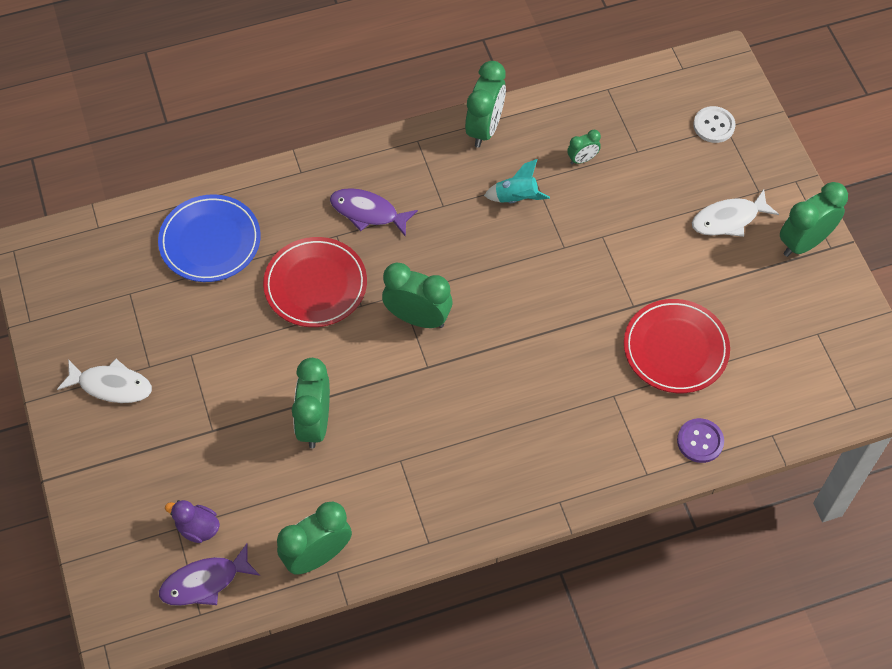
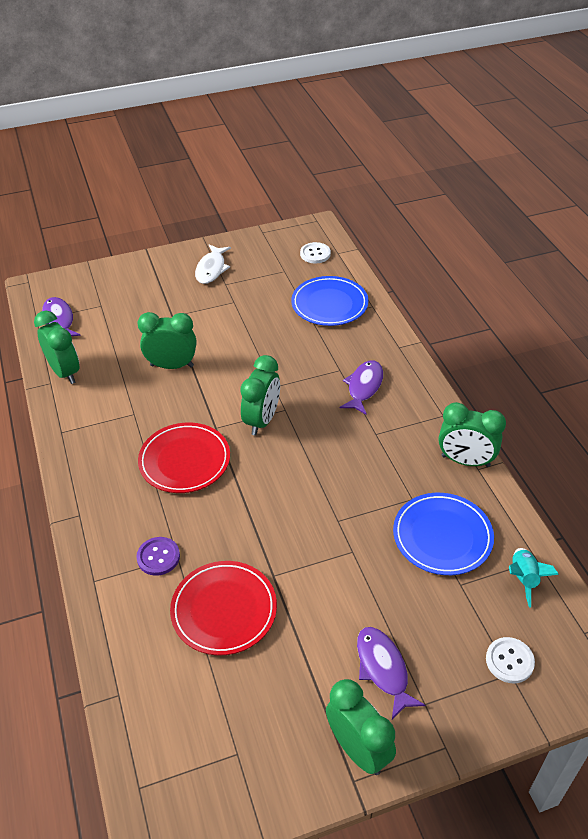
camera: 90 degrees right, 15 degrees down
purple duck [165,500,220,543] -> none
red plate [263,237,367,327] -> red plate moved to [138,422,230,493]
turquoise rocket [484,159,550,203] -> turquoise rocket moved to [509,548,559,607]
green clock [567,130,601,164] -> blue plate [393,493,494,575]
purple button [677,418,724,463] -> purple button moved to [136,537,180,576]
white fish [692,189,779,237] -> purple fish [357,627,426,719]
none -> white button [300,242,331,263]

